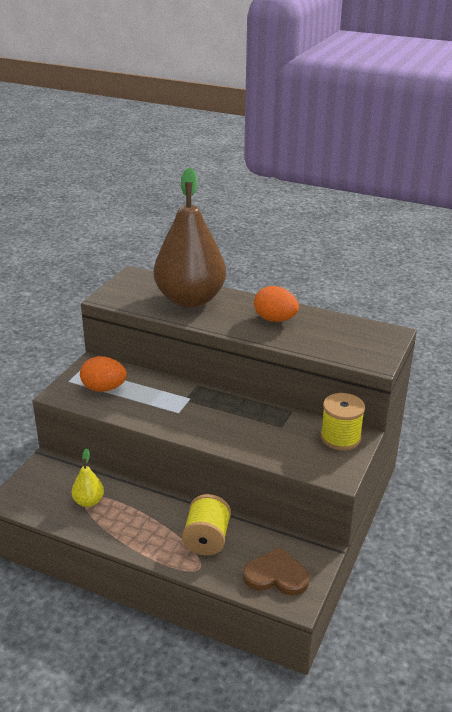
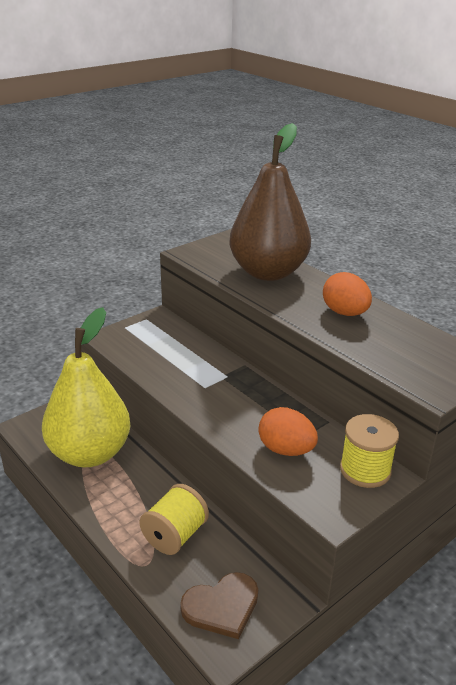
camera: 25 degrees right, 0 degrees up
yellow pear [71,448,104,507] -> yellow pear [42,307,130,467], size x2.48
orange egg [80,356,127,392] -> orange egg moved to [258,407,318,456]
brown heart [243,547,310,595] -> brown heart turned 120 degrees clockwise [180,572,258,639]

